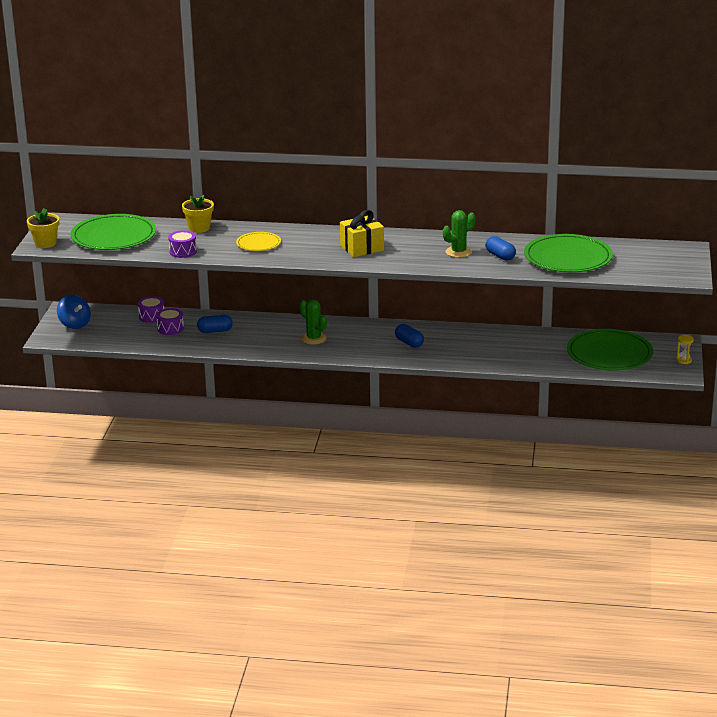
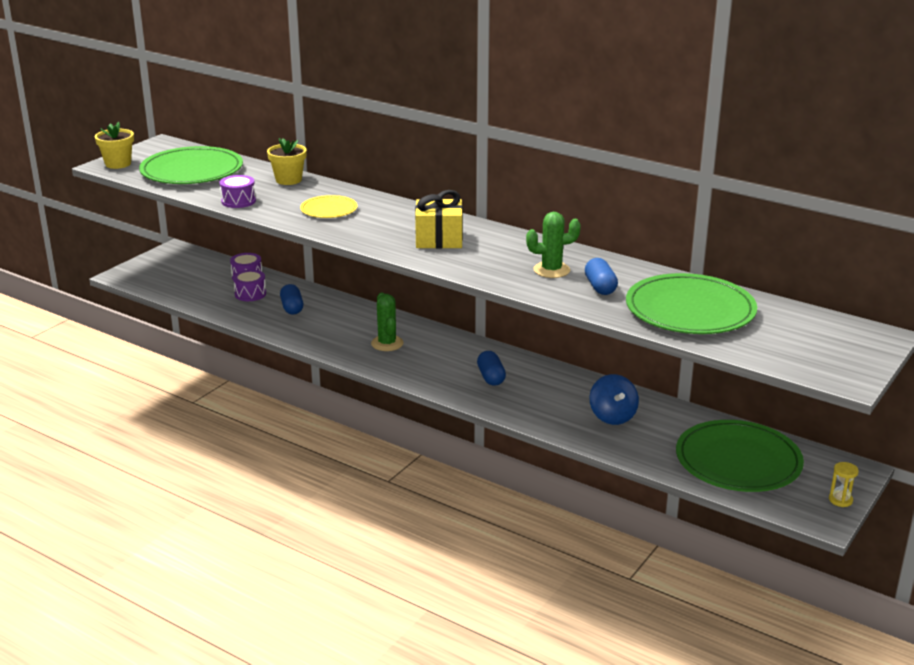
camera: 25 degrees right, 0 degrees up
blue spinning top [57,295,91,329] -> blue spinning top moved to [590,374,639,425]
blue capsule [197,315,233,333] -> blue capsule turned 60 degrees clockwise [280,284,303,314]

